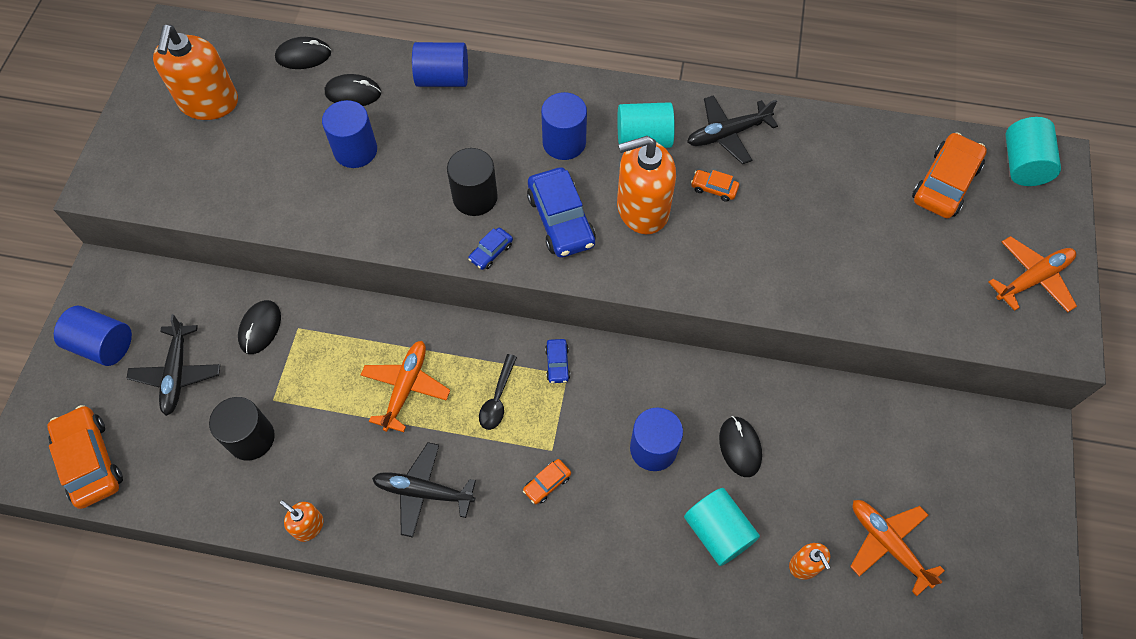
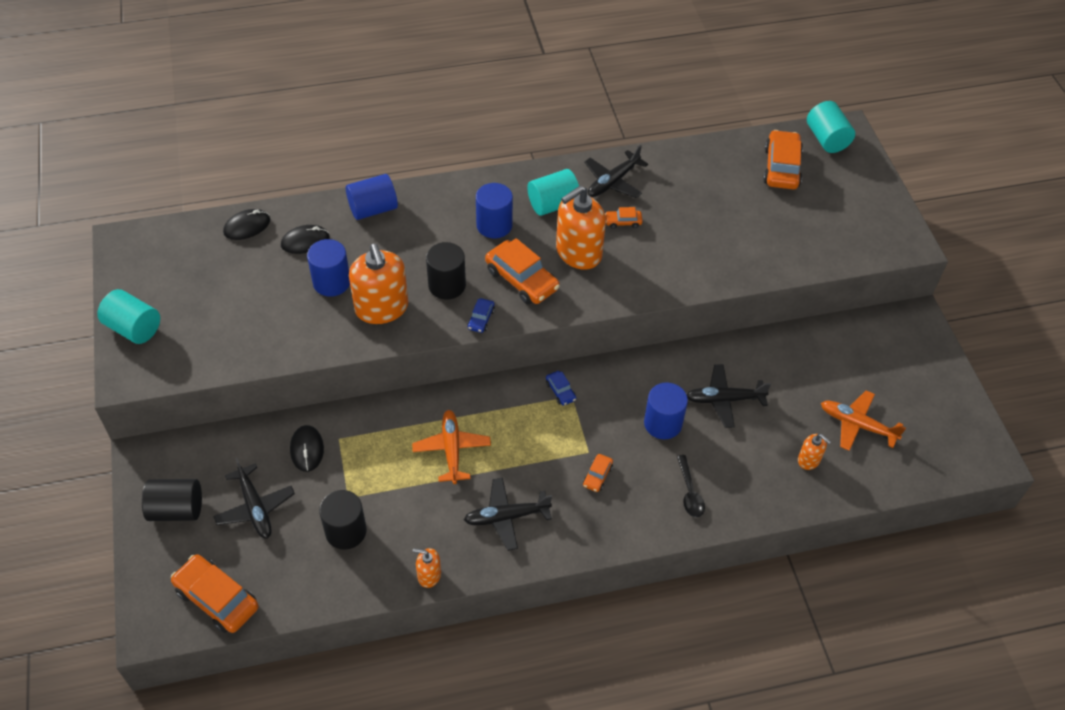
camera: 25 degrees left, 10 degrees down
blue cylinder [54,306,132,366] -> black cylinder [142,479,202,521]
orange soap dispenser [153,25,238,120] -> orange soap dispenser moved to [349,244,408,324]
black spoon [479,354,517,430] -> black spoon moved to [677,455,705,517]
blue car [527,167,596,258] -> orange car [485,238,560,304]
turquoise cylinder [684,488,760,566] -> turquoise cylinder moved to [97,289,160,344]
black mouse [719,416,762,477] -> black plane [687,364,771,428]
orange plane [988,236,1077,312] -> none

